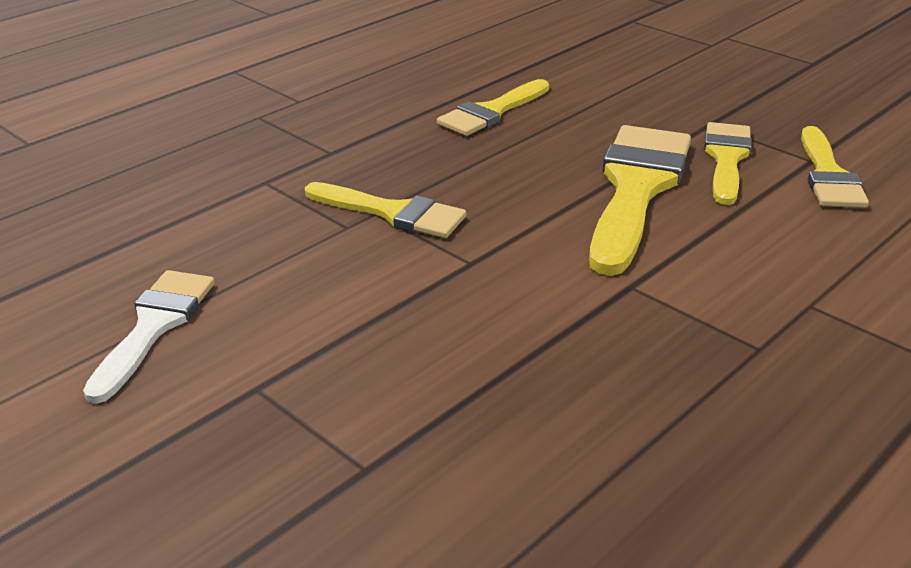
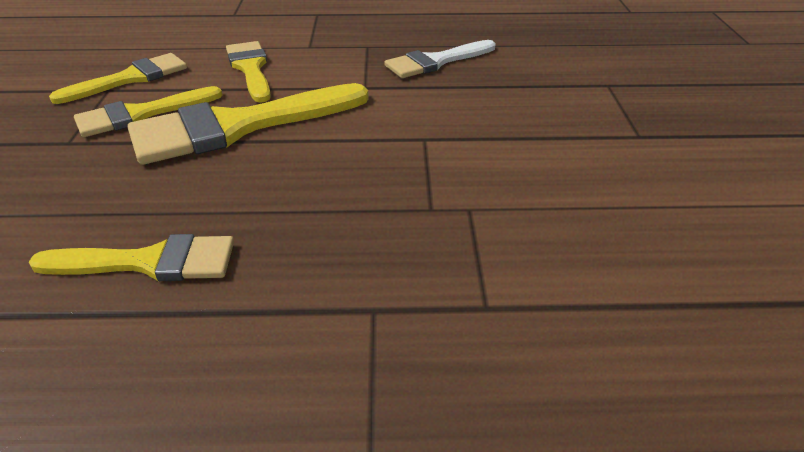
camera: 135 degrees left, 5 degrees up
white brush [83,270,215,404] -> white brush moved to [384,40,496,78]
yellow brush [305,182,466,238] -> yellow brush moved to [226,41,271,103]

